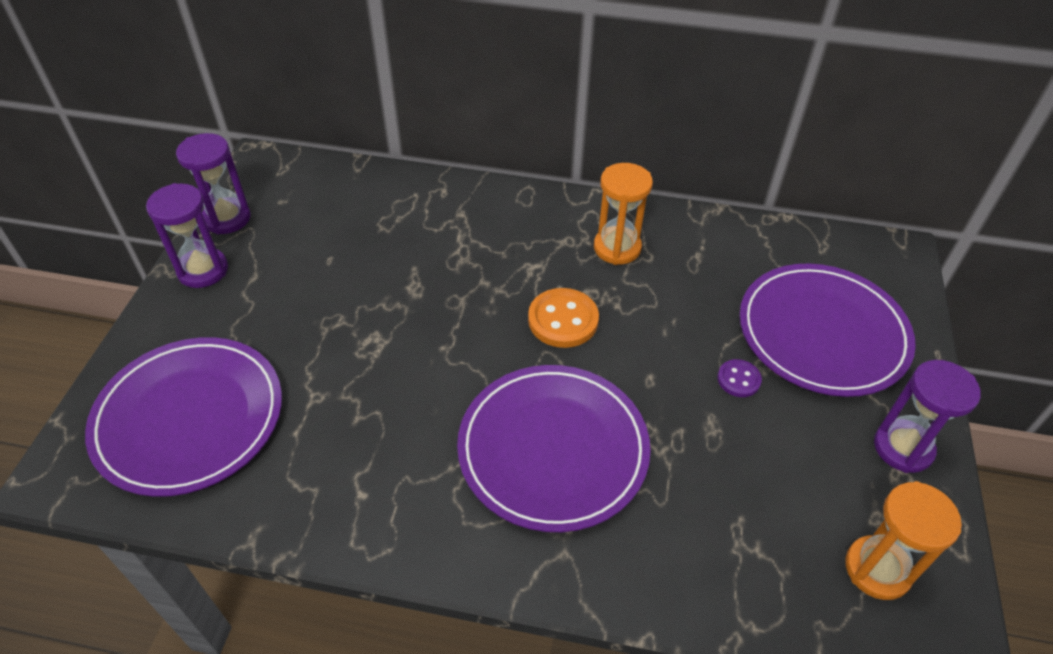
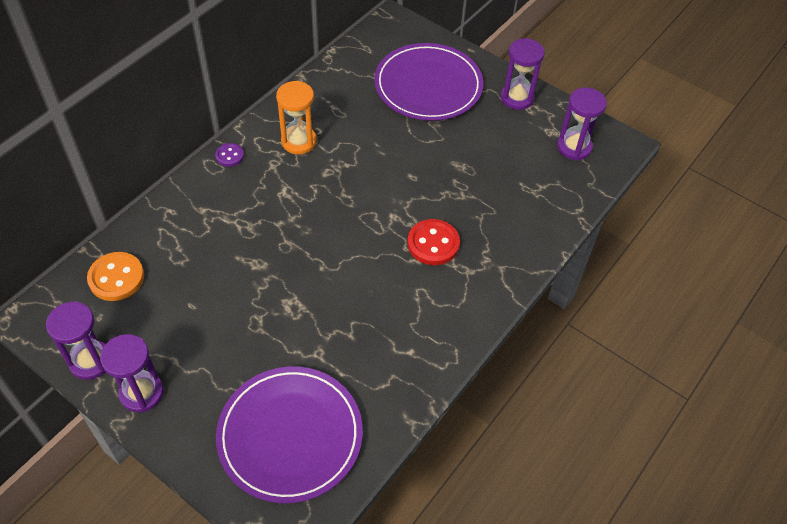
camera: 65 degrees left, 5 degrees up
purple plate [457,365,651,532] -> red button [408,219,460,265]
orange button [528,288,599,348] -> orange button moved to [87,252,144,301]
purple button [717,359,762,397] -> purple button moved to [215,143,244,167]
orange hourglass [845,481,962,600] -> purple hourglass [557,87,607,161]

